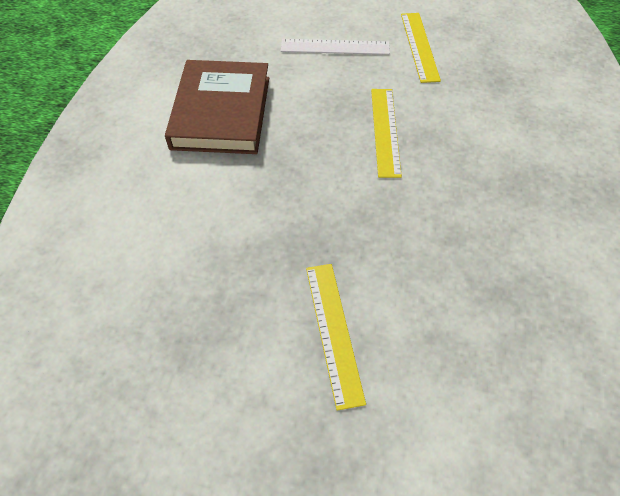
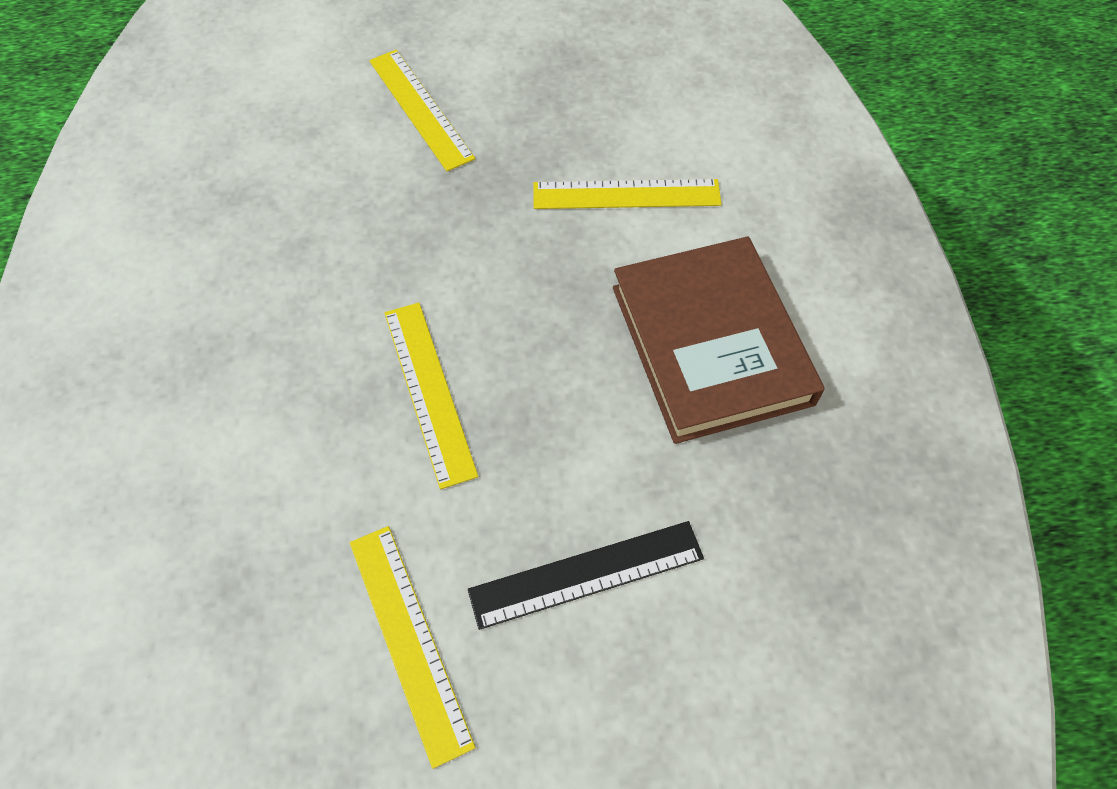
camera: 160 degrees right, 5 degrees up
white ruler [281,39,390,55] -> black ruler [468,521,704,630]
none -> yellow ruler [533,179,722,209]

